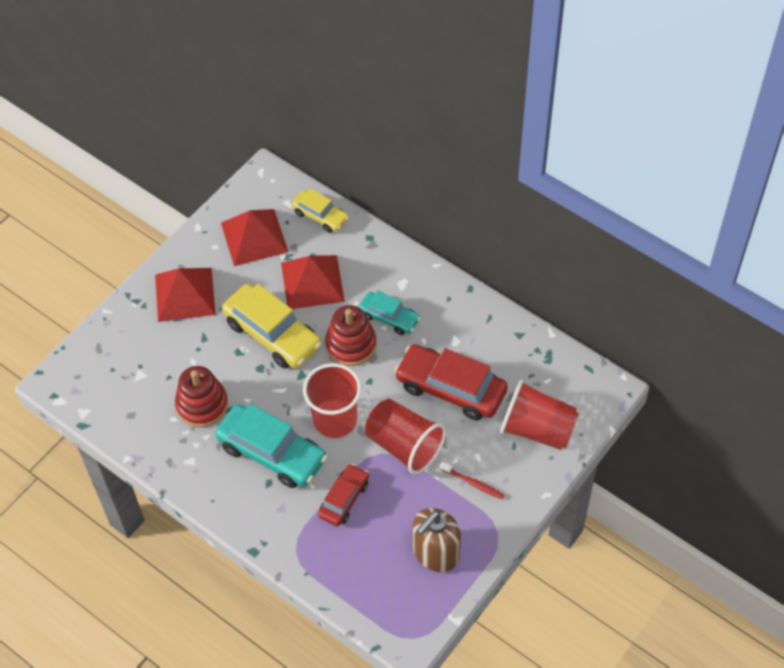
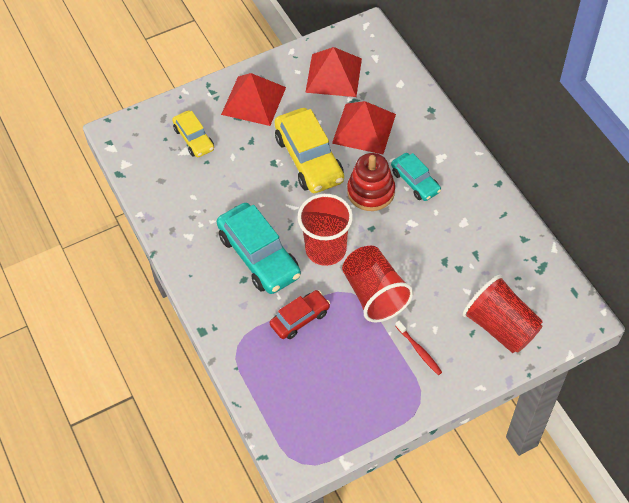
camera: 25 degrees right, 0 degrees up
red stacking toy [175,366,228,427] -> none
yellow car [291,189,349,233] -> yellow car moved to [172,111,214,157]
red car [394,344,508,421] -> none
brown soap dispenser [413,508,461,572] -> none

